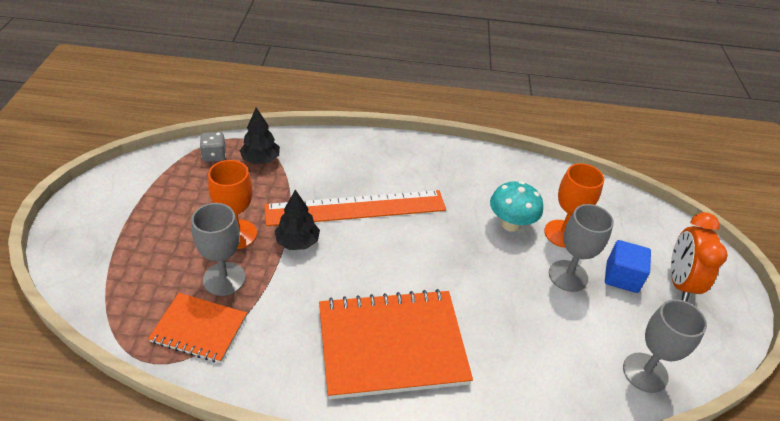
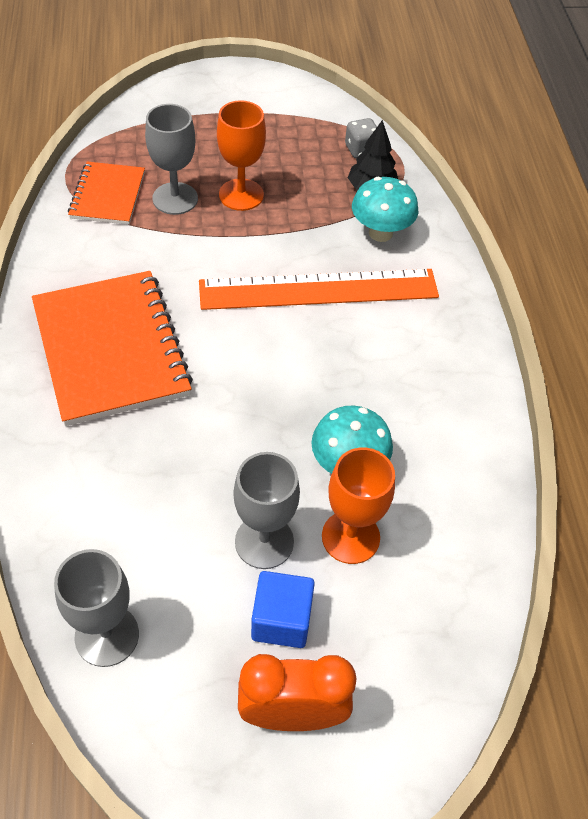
camera: 80 degrees right, 10 degrees up
orange ruler [264,190,446,226] -> orange ruler turned 75 degrees counterclockwise [199,269,439,310]
black tree [274,189,320,250] -> none
none -> turquoise mushroom [352,177,418,242]

